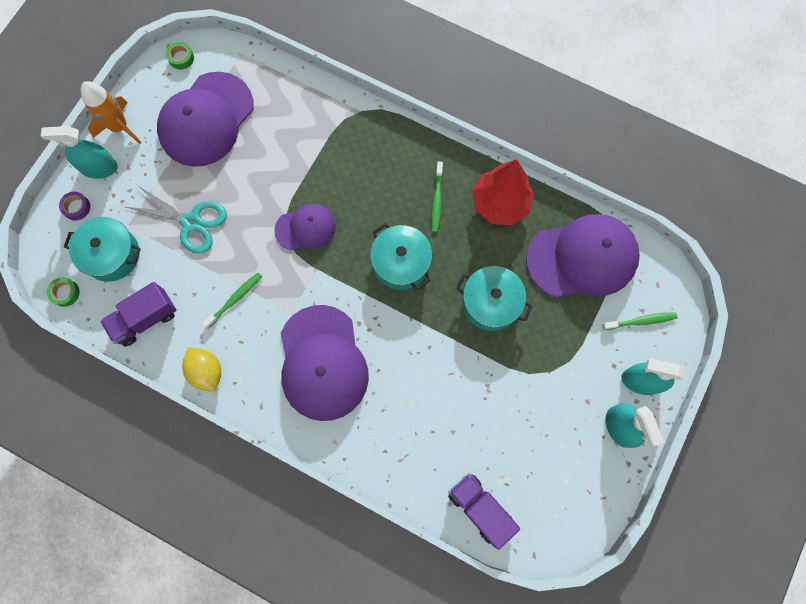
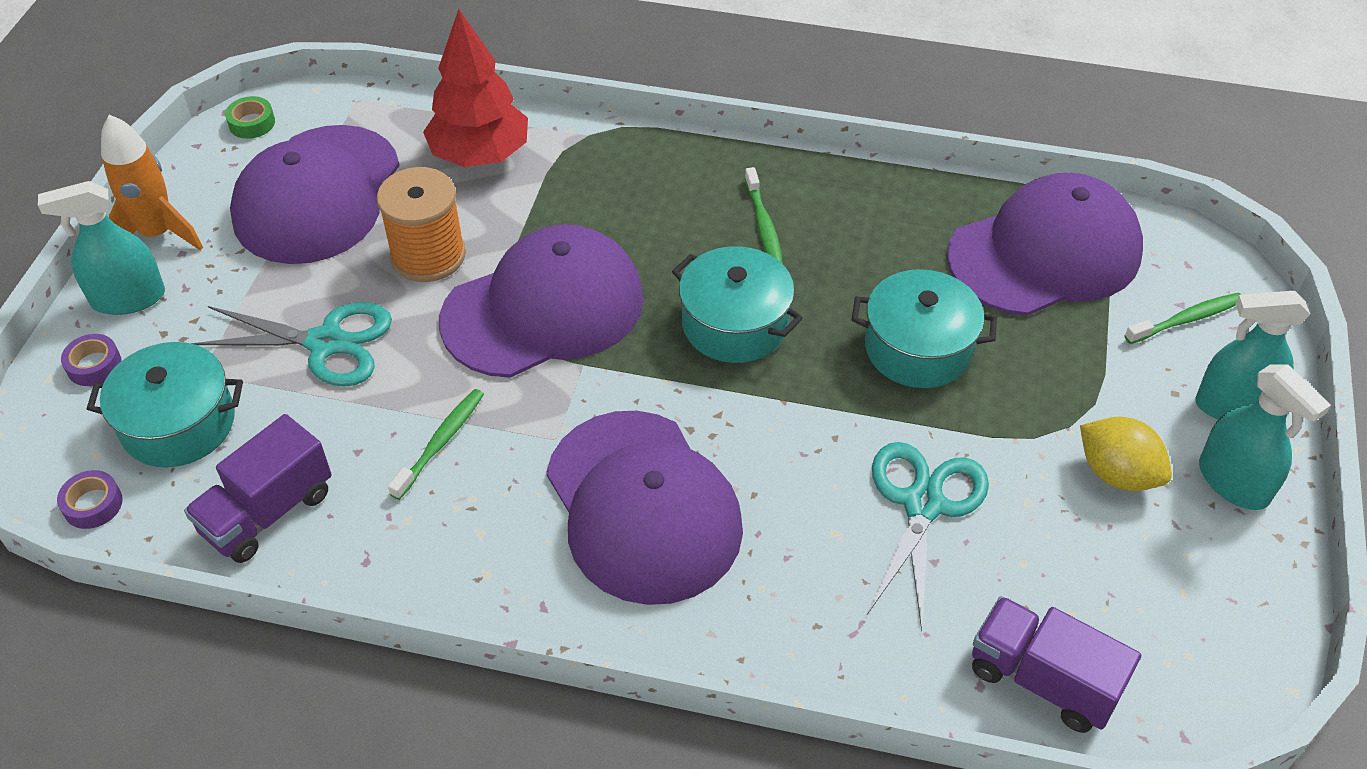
camera: 15 degrees left, 25 degrees down
green tape [47,277,80,307] -> purple tape [57,470,123,529]
yellow lemon [182,347,221,391] -> yellow lemon moved to [1080,417,1172,491]
purple cap [274,204,336,251] -> purple cap [439,224,644,378], size x1.81
red tree [472,159,534,225] -> red tree moved to [423,9,528,167]
none -> orange spool [377,167,466,282]
none -> turquoise scissors [867,442,989,631]

